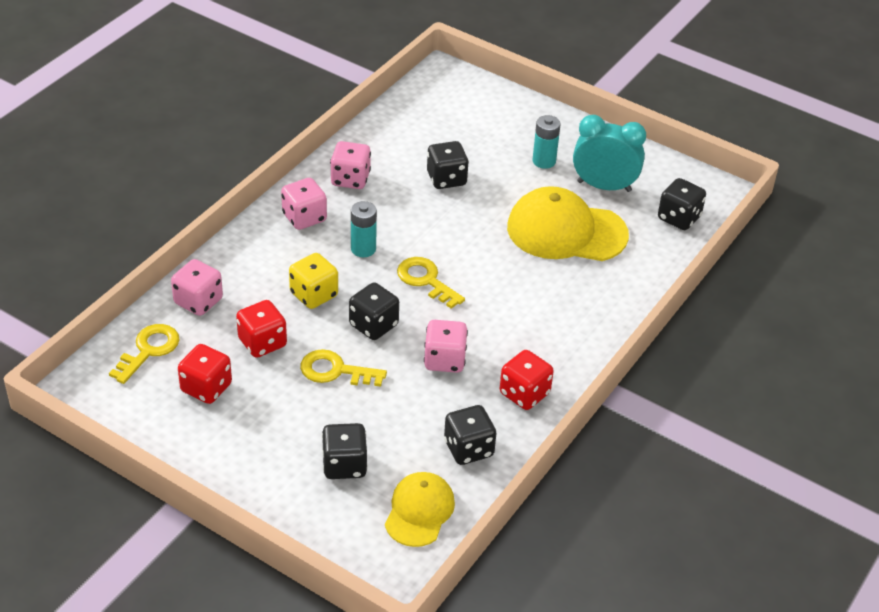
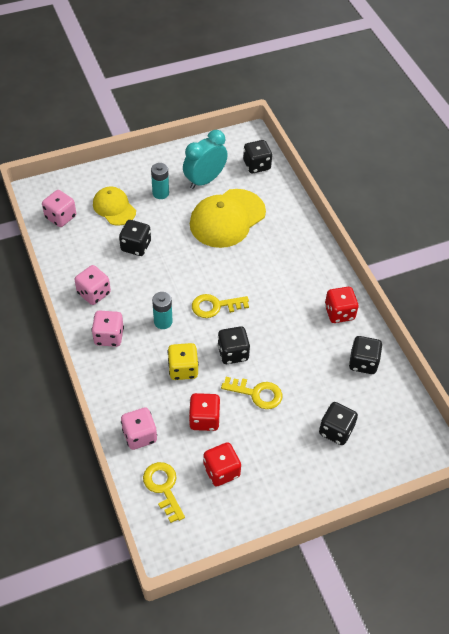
camera: 55 degrees left, 10 degrees up
yellow key [300,349,387,387] -> yellow key turned 120 degrees counterclockwise [221,377,282,409]
yellow cap [385,472,455,547] -> yellow cap moved to [93,186,136,226]
pink dice [424,320,468,373] -> pink dice moved to [42,190,76,227]

